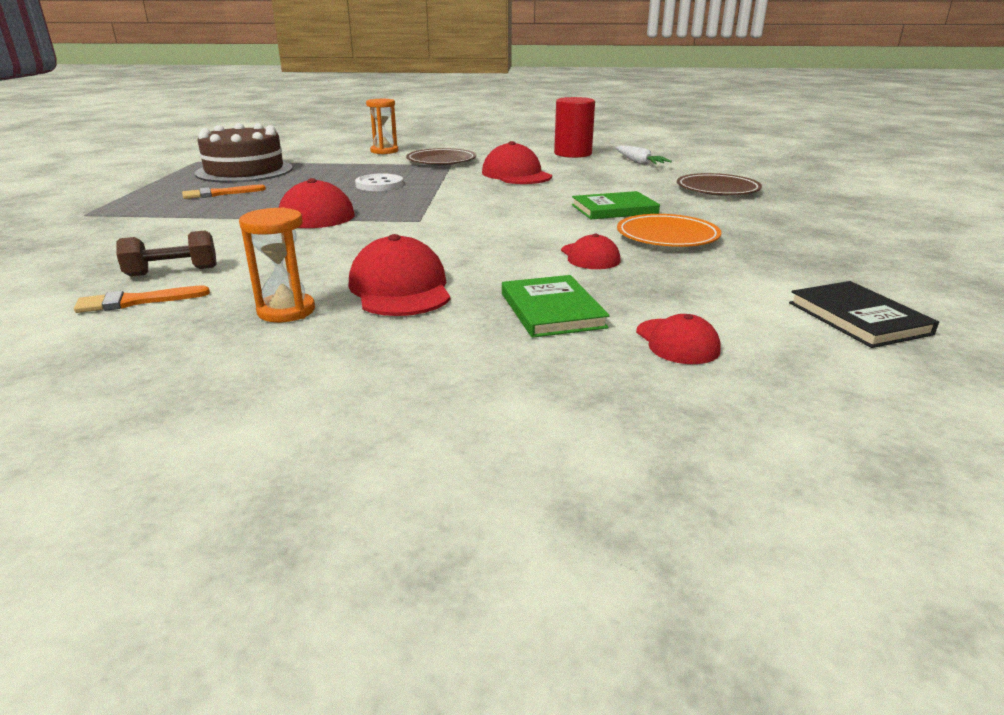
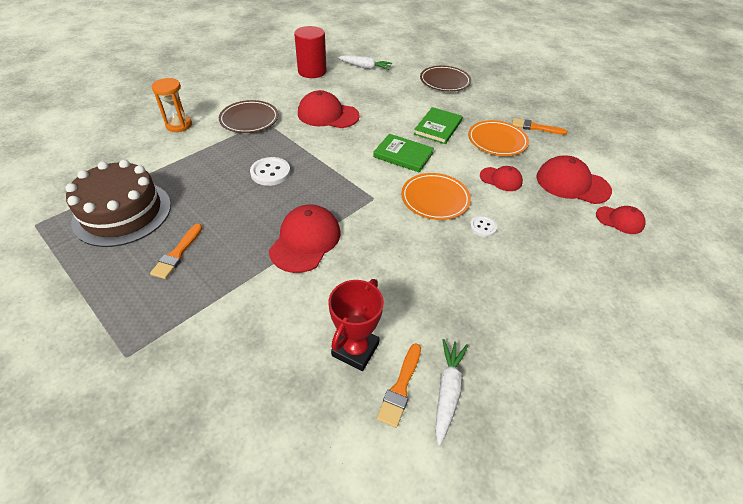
camera: 50 degrees left, 20 degrees up
brown dumbbell [116,231,217,276] -> red trophy [329,279,384,371]
orange hourglass [239,207,315,322] -> none
red cap [349,234,450,316] -> red cap moved to [536,155,612,204]
green book [502,275,610,338] -> green book moved to [373,134,434,173]
black book [789,281,939,348] -> none
none -> orange plate [401,173,471,220]
none -> white carrot [435,339,468,446]
none -> white button [470,216,497,237]
none -> orange brush [512,118,568,135]

